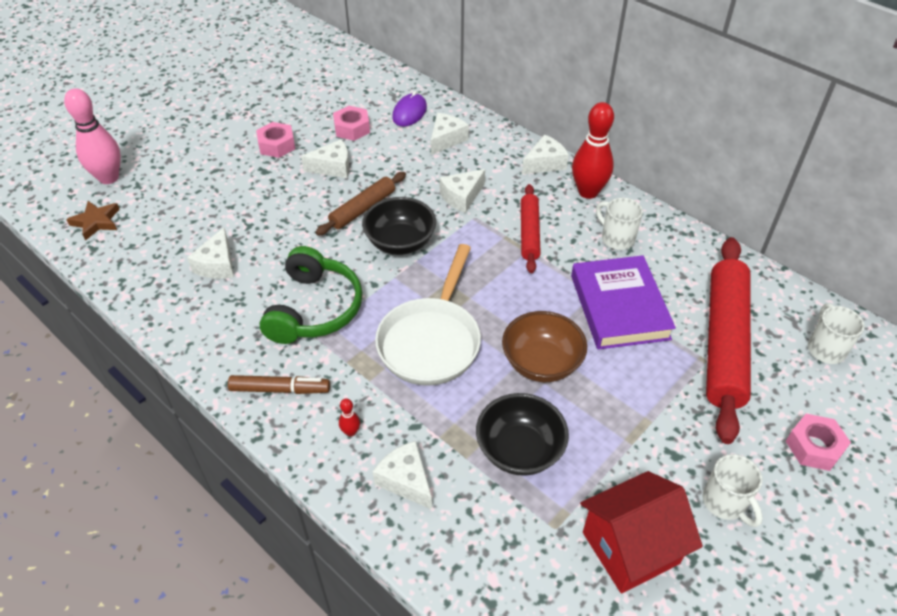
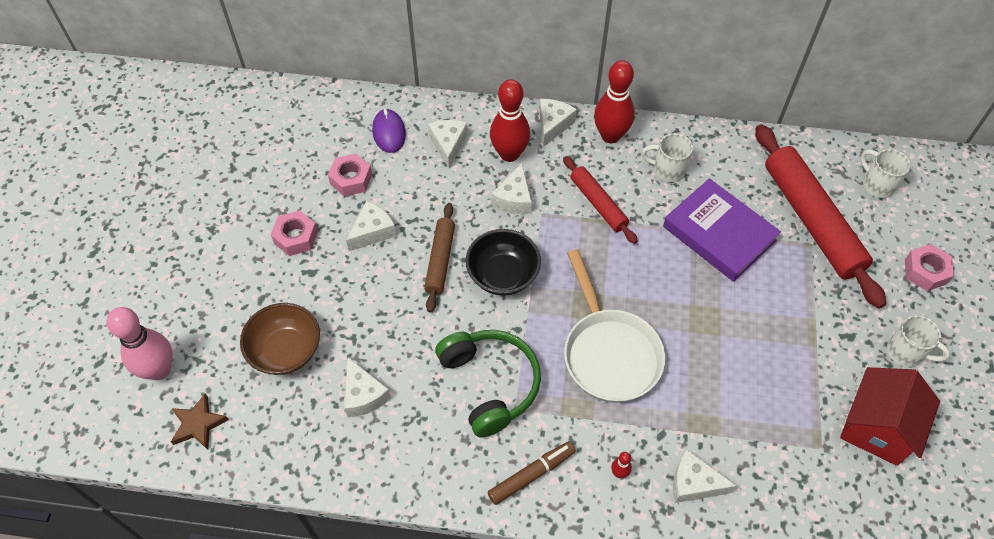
camera: 35 degrees left, 10 degrees up
black bowl [476,393,569,476] -> none
brown bowl [502,311,587,382] -> brown bowl moved to [240,303,320,375]
none -> red bowling pin [490,79,530,162]

